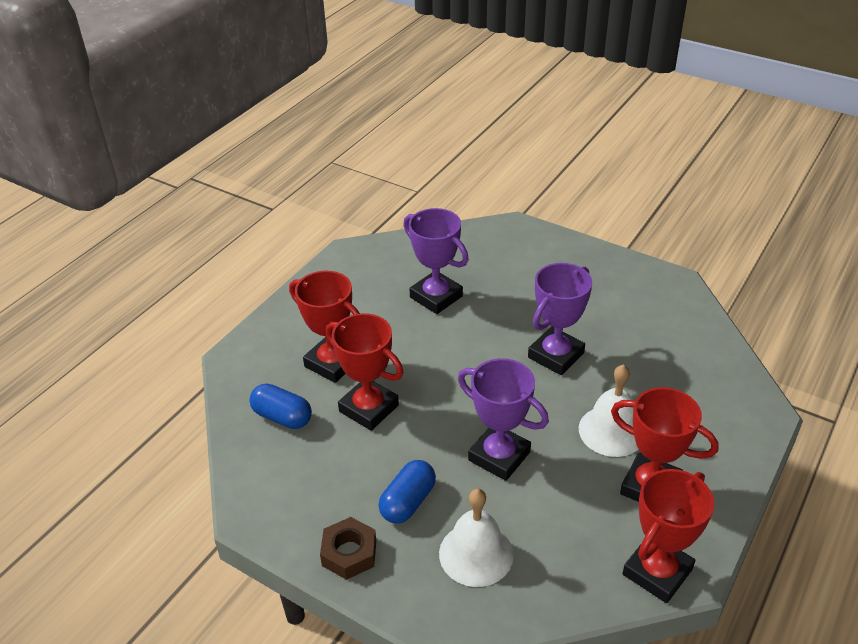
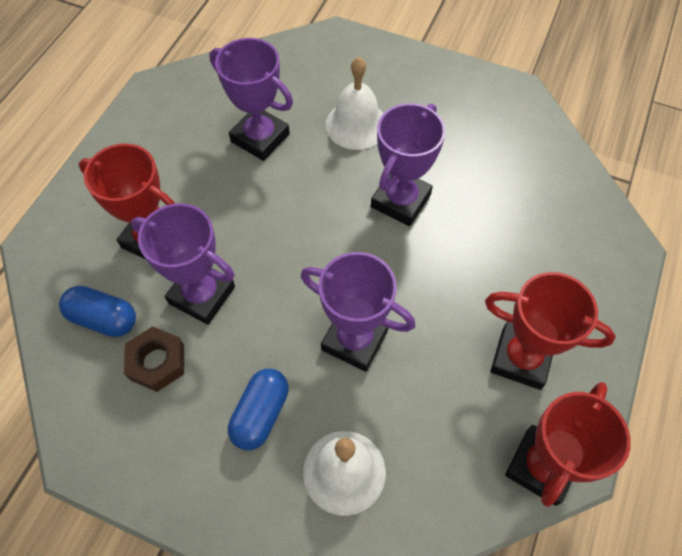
camera: 10 degrees left, 20 degrees up
brown nut [320,517,376,580] -> brown nut moved to [124,326,184,392]
red trophy [326,313,403,431] -> purple trophy [131,203,235,325]
white bell [579,365,639,457] -> white bell moved to [325,57,383,150]

